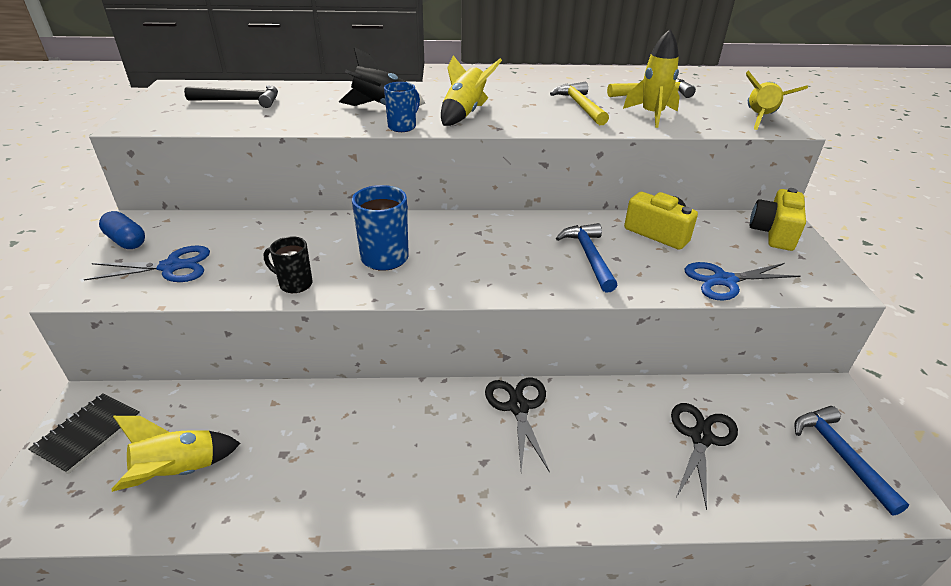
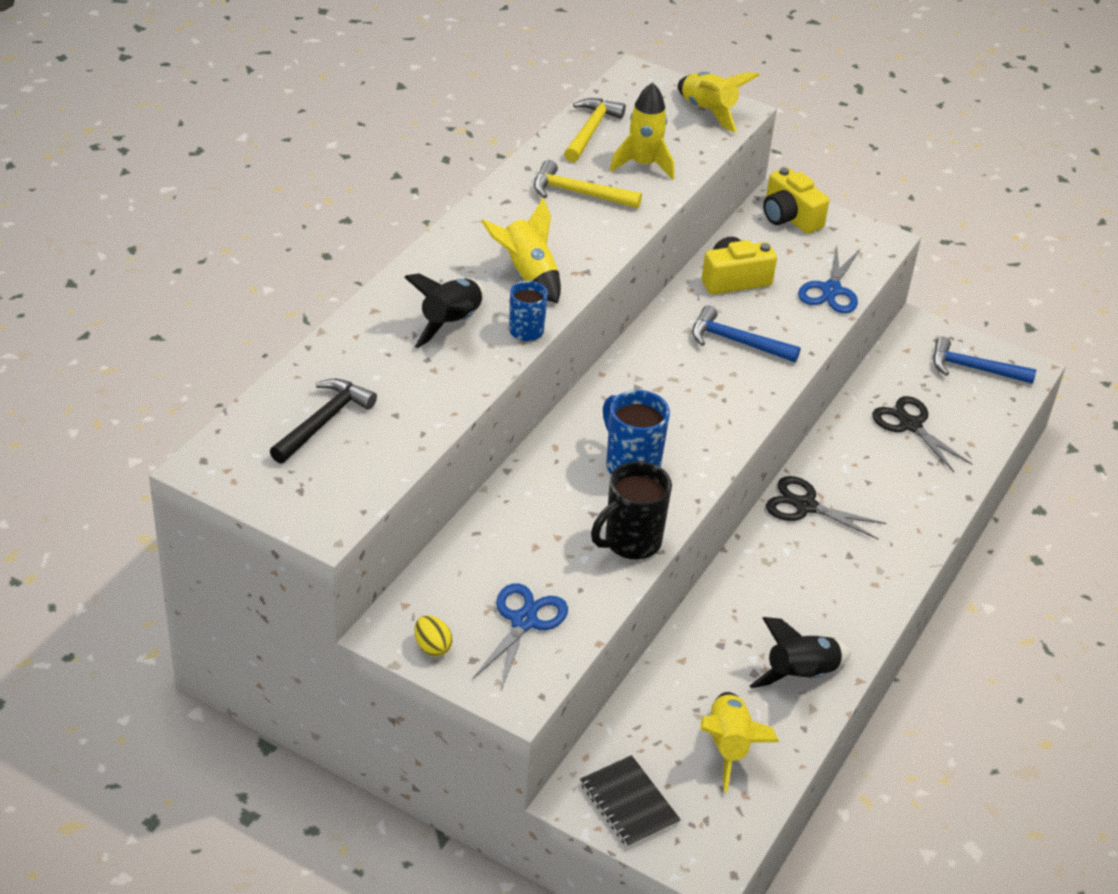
camera: 60 degrees left, 5 degrees up
blue capsule [99,211,145,249] -> yellow egg [415,615,452,656]
black mug [264,236,312,293] -> black mug [591,461,672,559], size x1.58
none -> black rocket [750,617,851,688]

